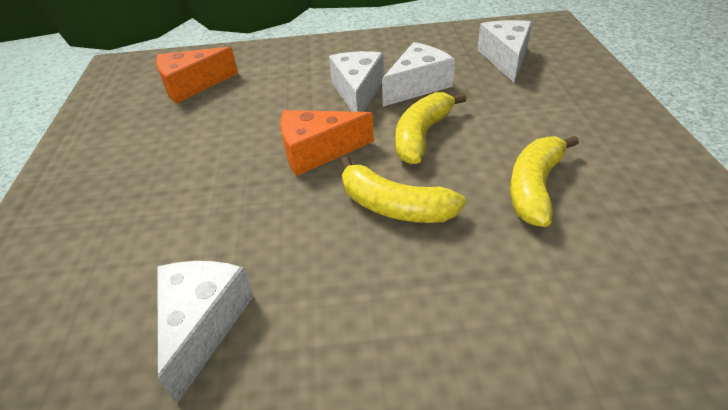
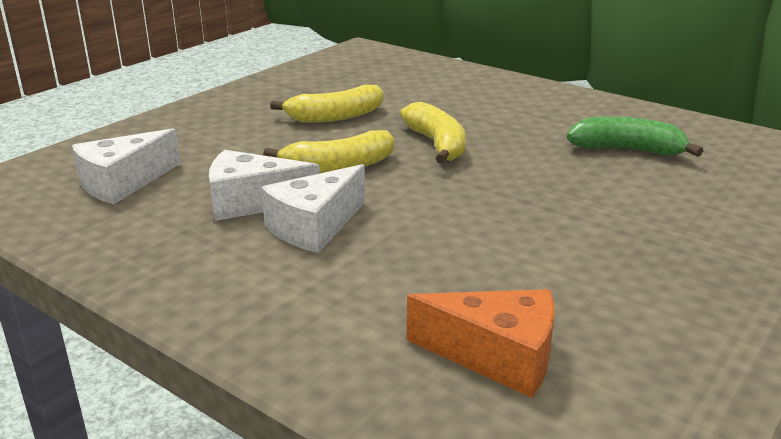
camera: 140 degrees left, 15 degrees down
white cheese [157,261,253,404] -> green banana [567,116,704,157]
orange cheese [280,110,374,176] -> none

